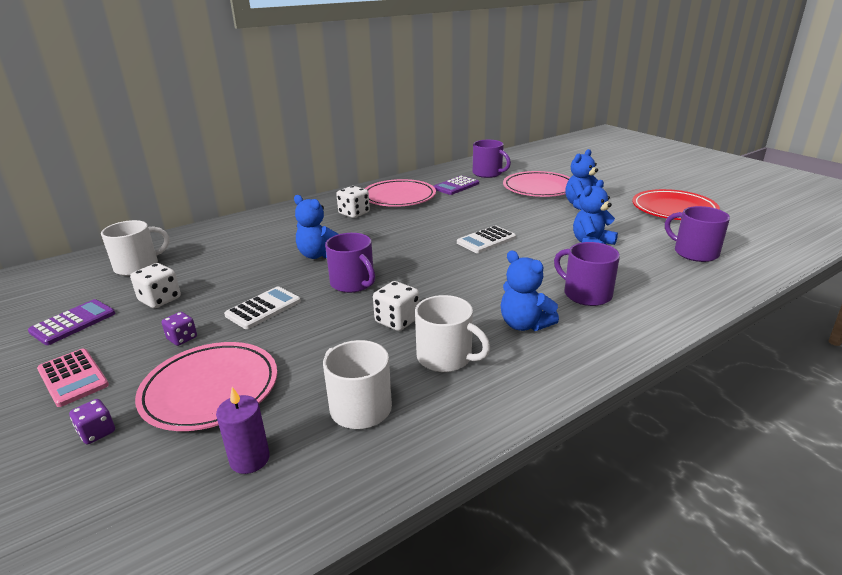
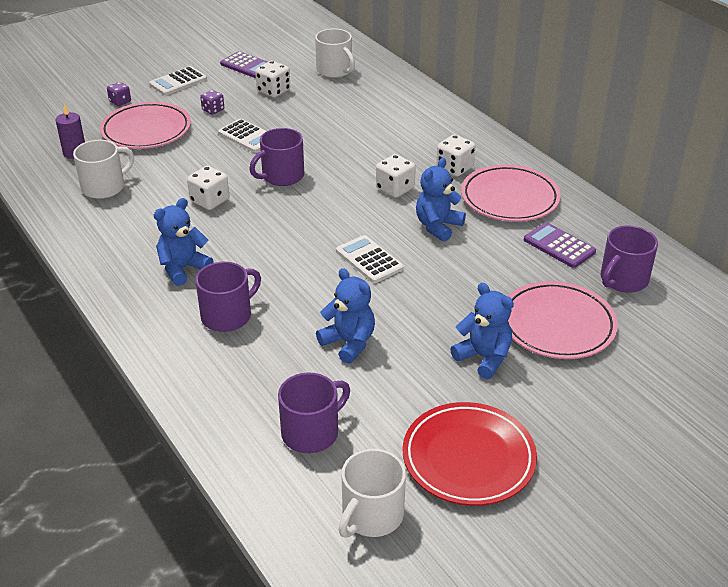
camera: 90 degrees right, 10 degrees up
pink calculator [37,349,109,407] -> white calculator [149,66,207,95]
blue teddy bear [294,195,338,259] -> blue teddy bear moved to [416,158,466,242]
white mug [415,295,490,372] -> white mug moved to [338,449,406,538]
none -> white dice [376,154,416,198]

